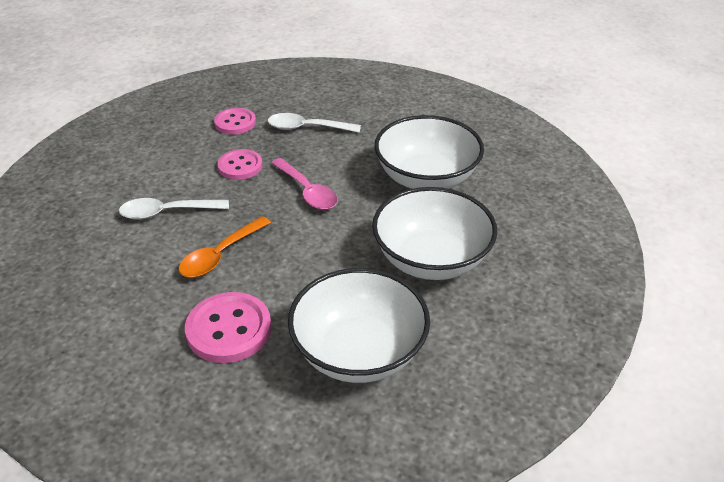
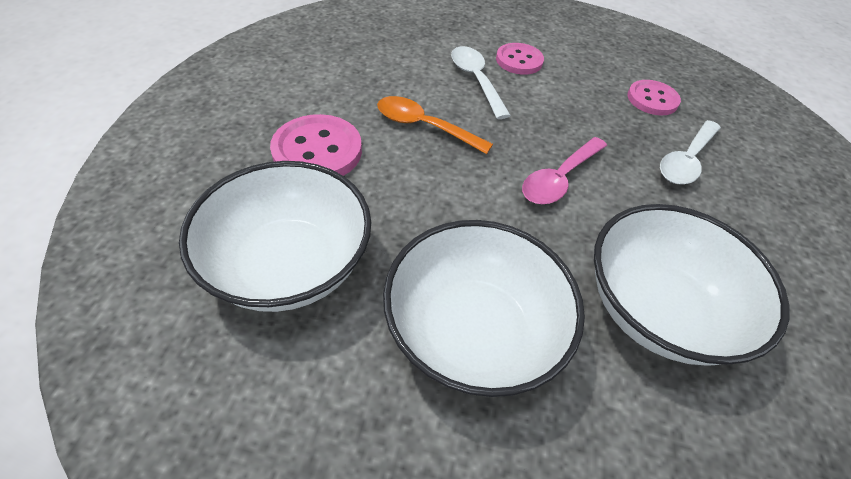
camera: 75 degrees right, 10 degrees up
pink button [217,149,262,180] -> pink button moved to [496,43,544,75]
white spoon [268,113,361,133] -> white spoon turned 135 degrees counterclockwise [660,120,721,185]

